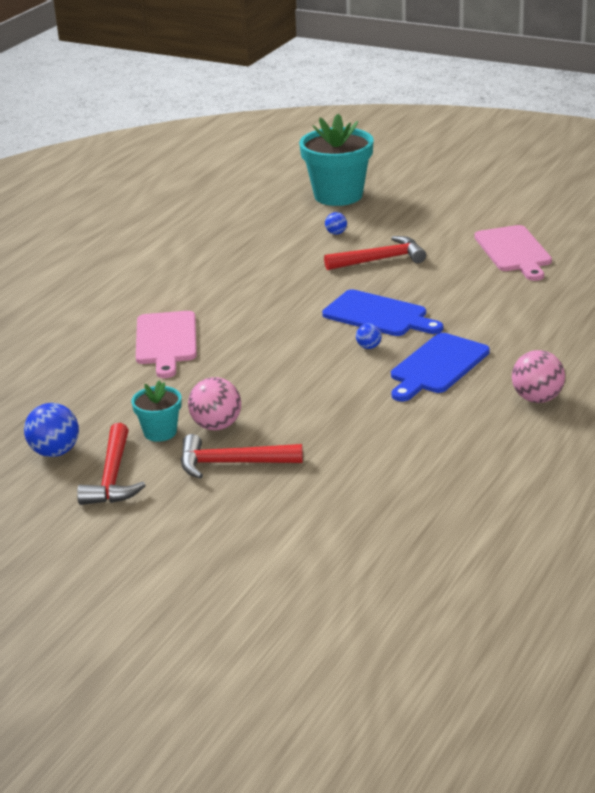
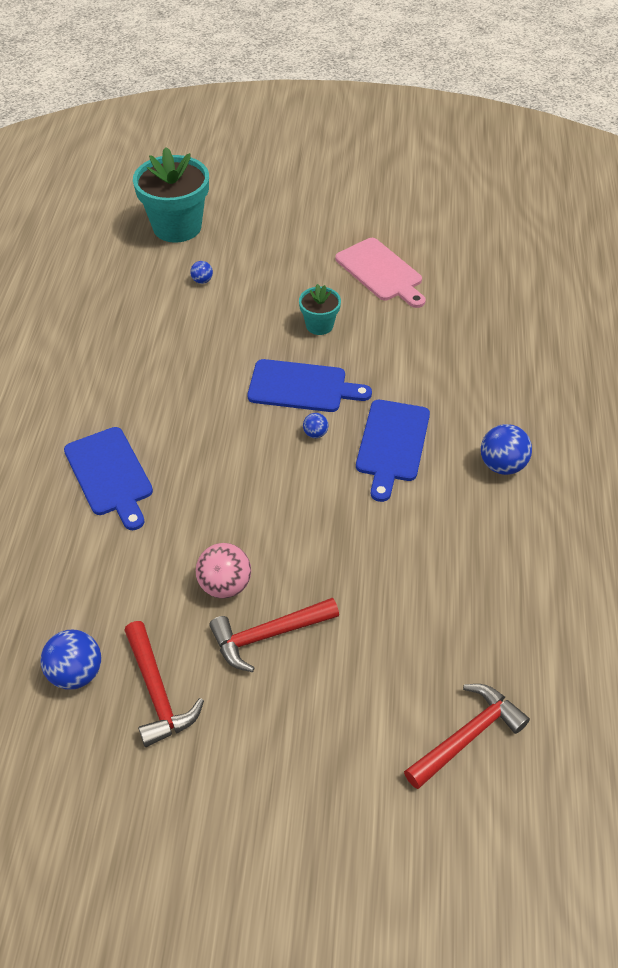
camera: 25 degrees left, 20 degrees up
turquoise flower pot [131,380,182,442] -> turquoise flower pot moved to [299,284,341,335]
pink cutting board [136,311,197,378] -> blue cutting board [64,427,153,530]
red hammer [324,236,426,270] -> red hammer moved to [404,684,530,789]
pink ball [512,350,565,403] -> blue ball [481,424,532,475]

